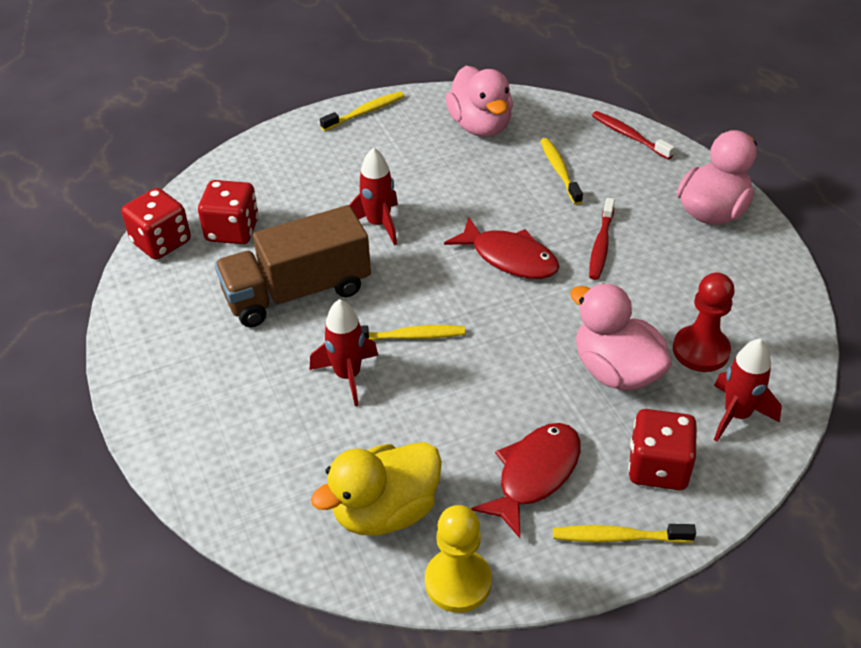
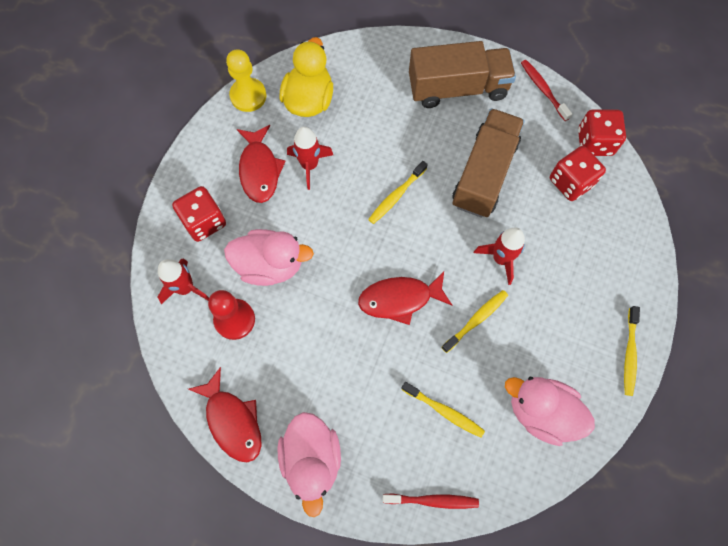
camera: 135 degrees right, 25 degrees up
red rocket [310,299,378,406] -> red rocket moved to [287,127,333,190]
yellow toothbrush [553,524,696,543] -> yellow toothbrush moved to [441,290,508,353]
red toothbrush [589,198,615,280] -> red toothbrush moved to [521,60,572,121]
none -> red fish [188,367,262,462]
none -> brown truck [409,41,516,108]

